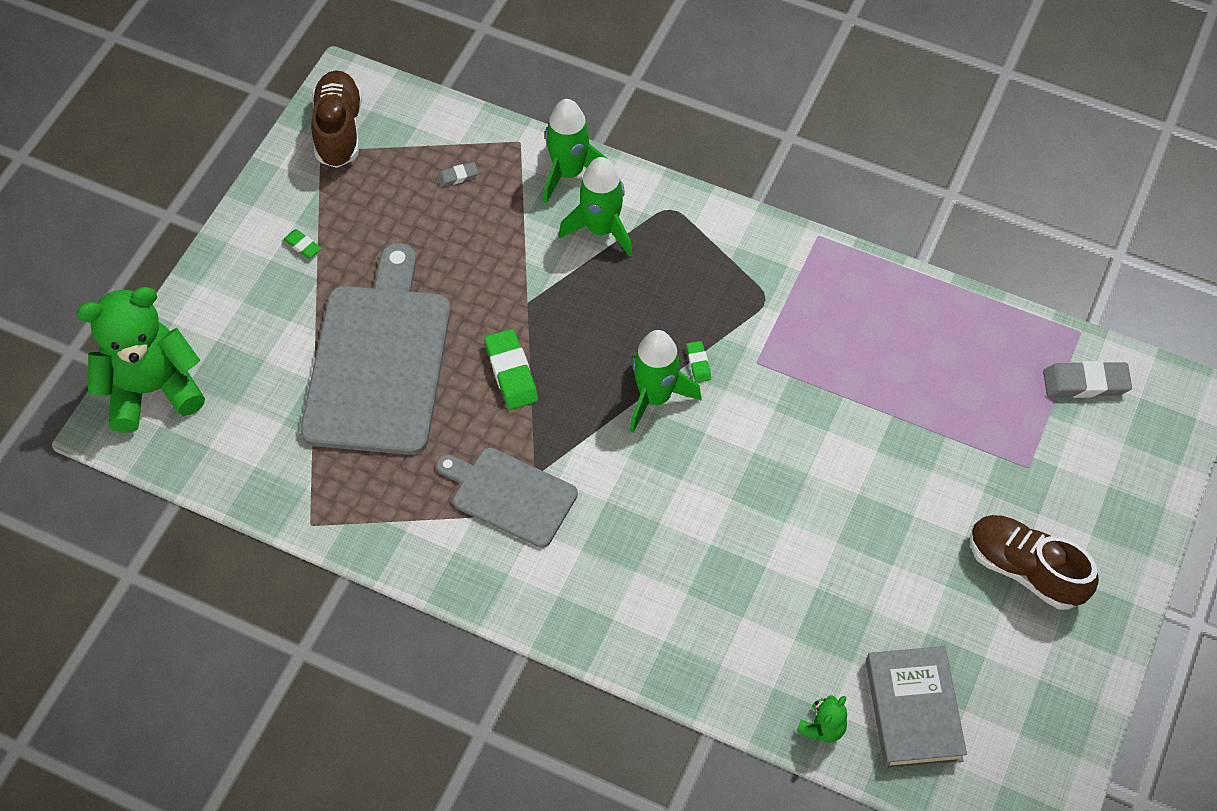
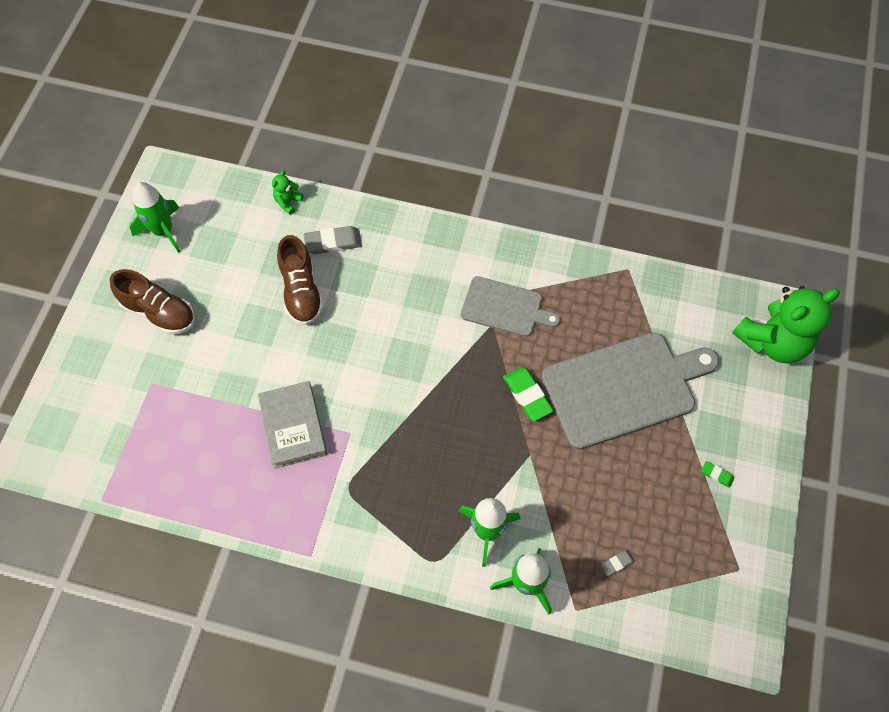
camera: 170 degrees right, 5 degrees up
grey cutting board [300,243,451,455] -> grey cutting board turned 105 degrees counterclockwise [542,332,719,450]
brown shoe [311,70,362,168] -> brown shoe moved to [277,235,324,325]
green rocket [630,330,701,433] -> green rocket moved to [130,182,181,253]
green eraser [686,341,711,383] -> none
grey book [866,646,967,769] -> grey book moved to [258,381,327,469]
grey eraser [1043,361,1132,398] -> grey eraser moved to [304,226,362,254]

